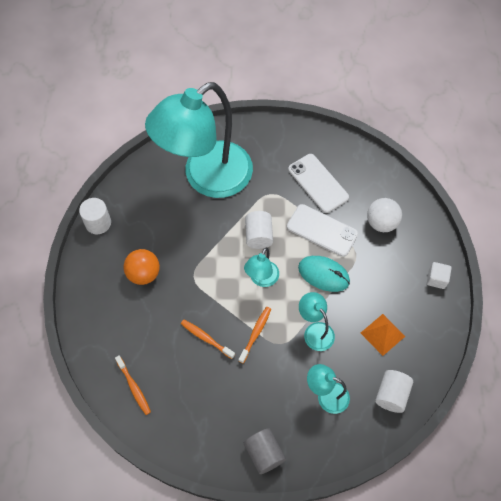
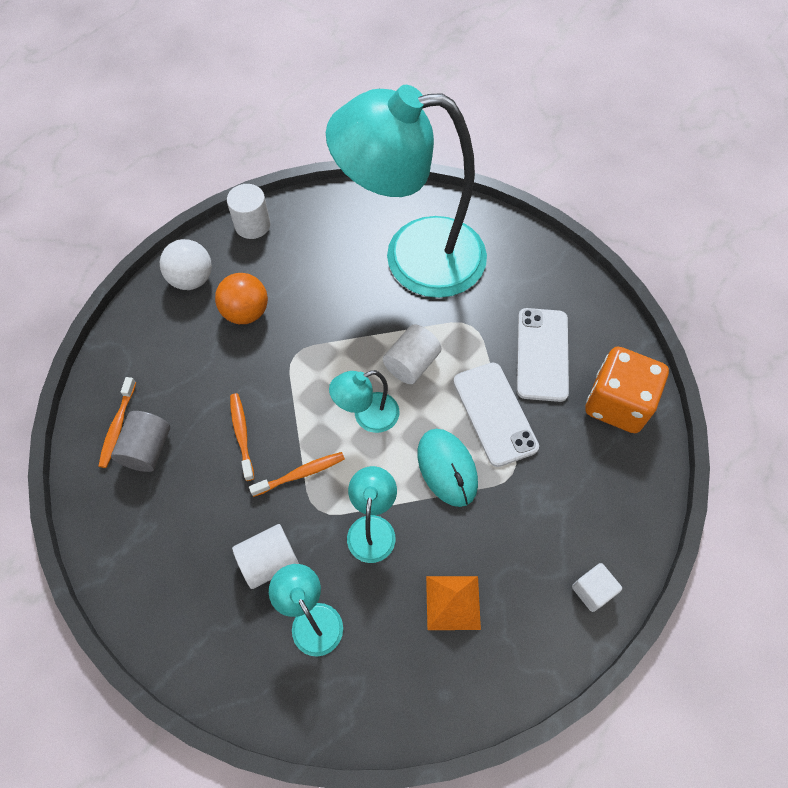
camera: 40 degrees right, 0 degrees up
grey cylinder [244,428,286,474] -> grey cylinder moved to [111,411,170,472]
white ball [367,198,402,232] -> white ball moved to [160,239,212,290]
white cylinder [375,370,413,413] -> white cylinder moved to [232,524,299,589]
none -> orange dice [585,347,669,433]

